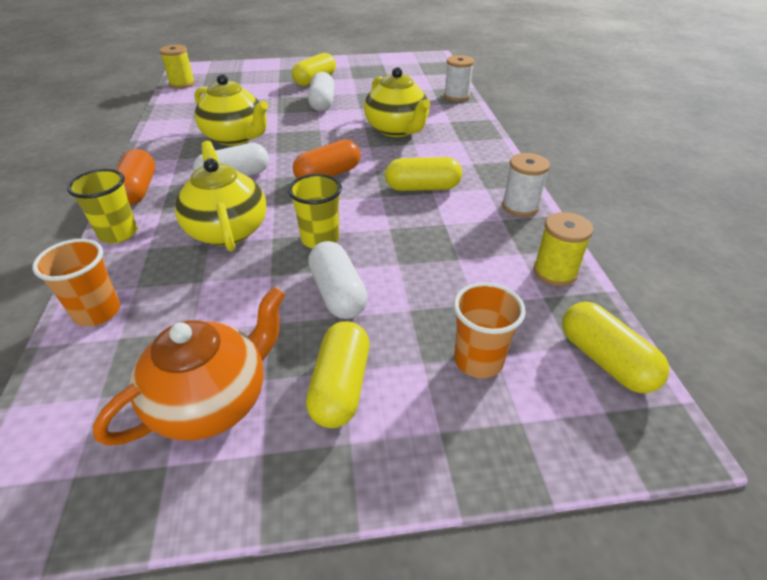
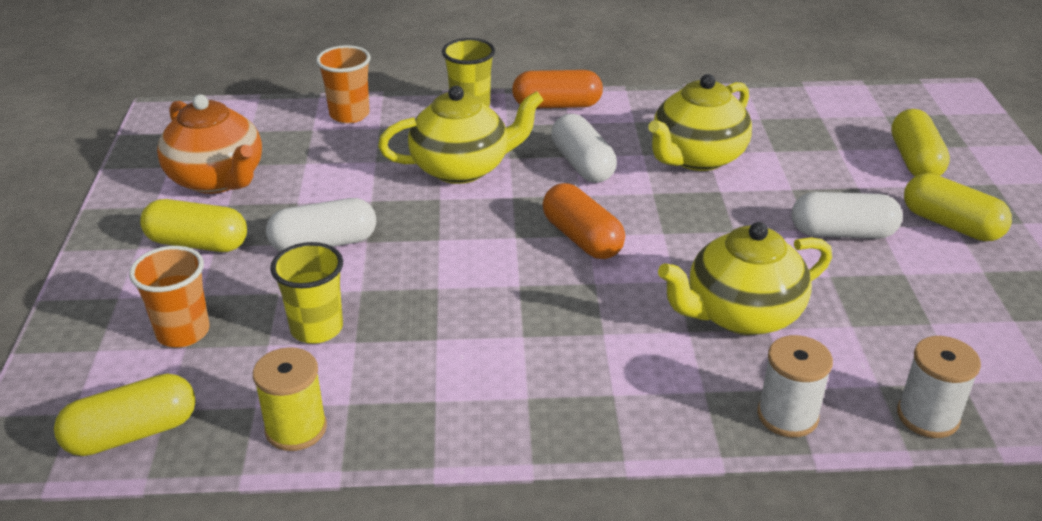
camera: 95 degrees right, 5 degrees down
yellow spool [159,44,195,89] -> none
yellow cup [288,174,342,249] -> yellow cup moved to [270,242,343,344]
yellow capsule [385,157,462,191] -> yellow capsule moved to [891,109,950,176]
white spool [502,153,550,217] -> white spool moved to [757,335,833,437]

